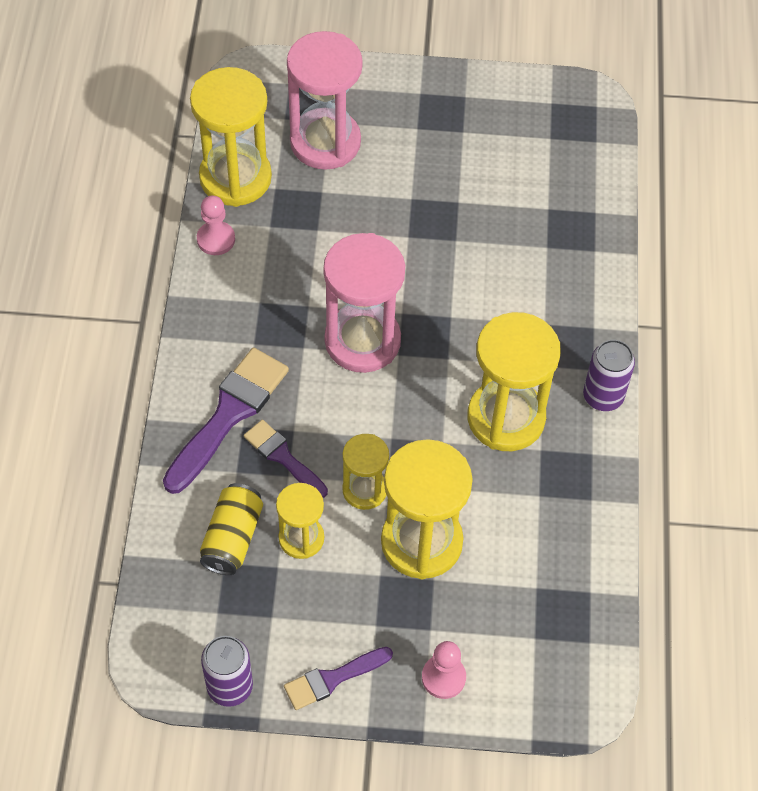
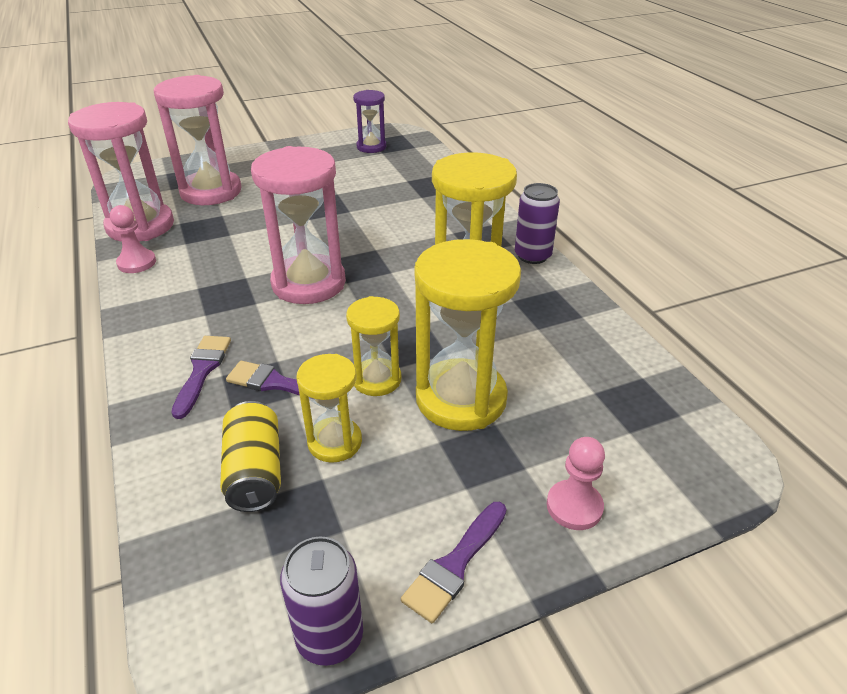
camera: 25 degrees left, 20 degrees down
purple brush [163,348,289,494] -> purple brush [171,336,231,419], size x0.59
yellow hourglass [190,67,272,207] -> pink hourglass [68,102,174,242]
none -> purple hourglass [353,90,386,153]

